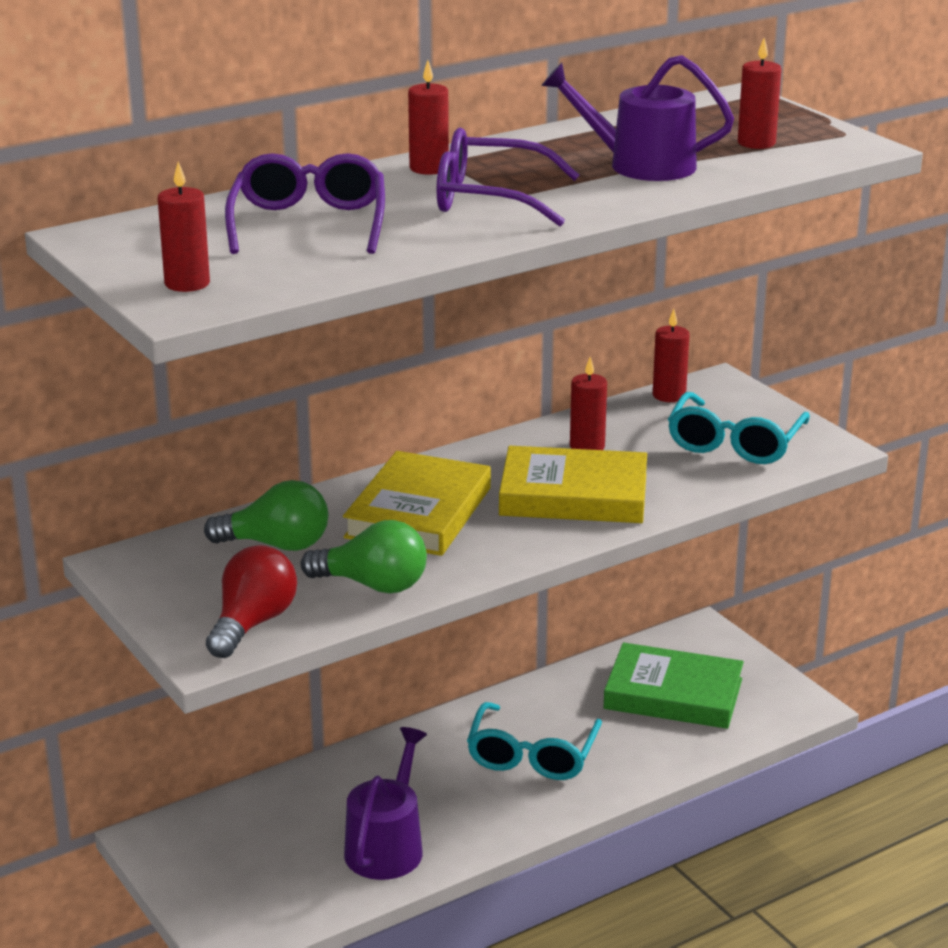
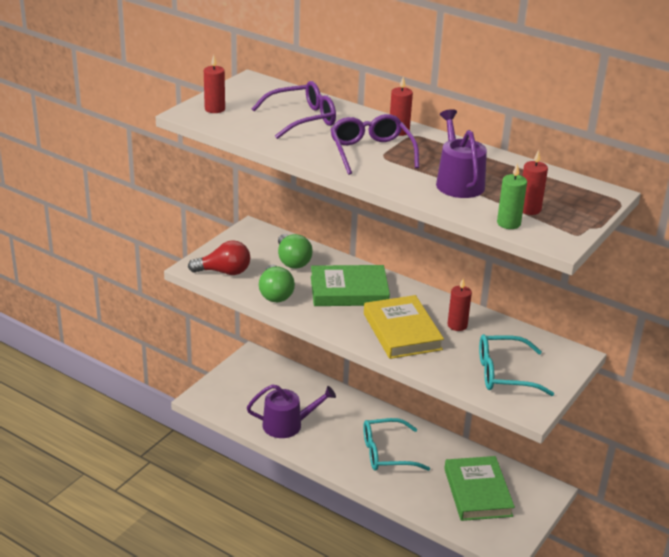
camera: 65 degrees right, 5 degrees up
yellow book [343,451,491,556] -> green book [311,265,390,306]
red candle [653,309,689,402] -> none
none -> green candle [497,163,527,229]

